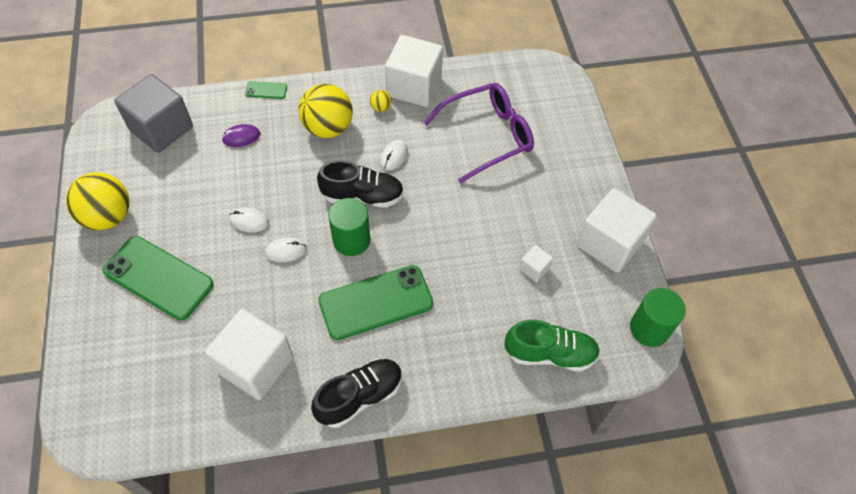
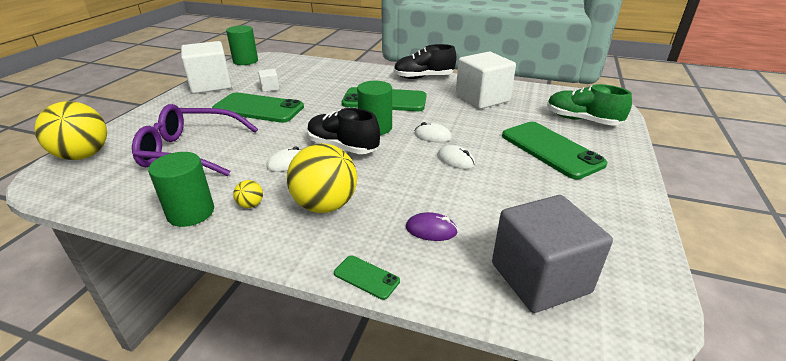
camera: 150 degrees left, 25 degrees down
yellow ball [66,172,130,230] -> yellow ball moved to [35,101,107,160]
white cube [385,35,443,107] -> green cylinder [148,152,214,227]
green shoe [505,320,600,372] -> green shoe moved to [547,84,632,126]
none -> green phone [212,92,304,123]

